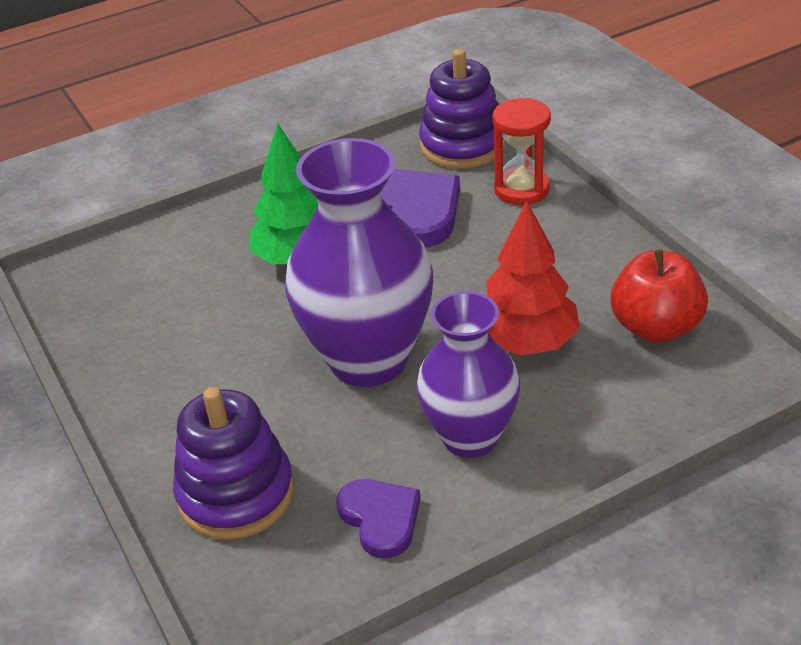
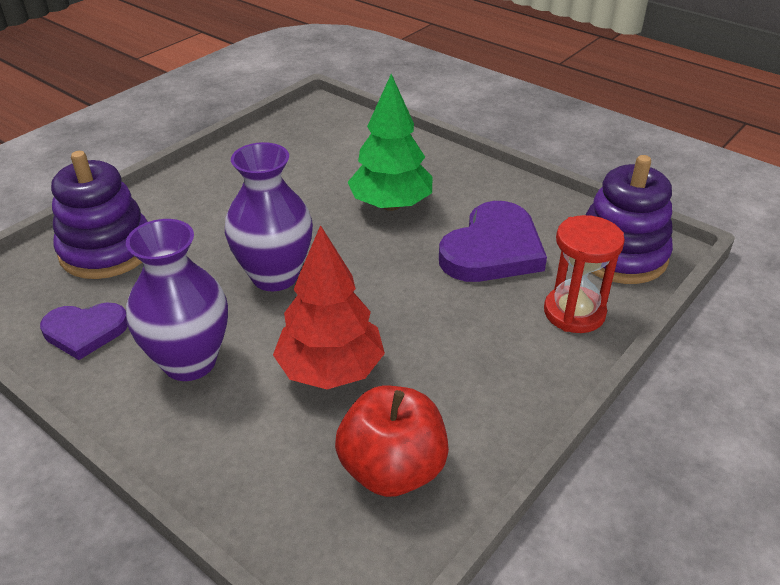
camera: 65 degrees right, 0 degrees up
purple vase [285,138,433,387] -> purple vase [225,142,313,291], size x0.66
purple heart [336,479,420,558] -> purple heart turned 45 degrees clockwise [40,302,128,360]

